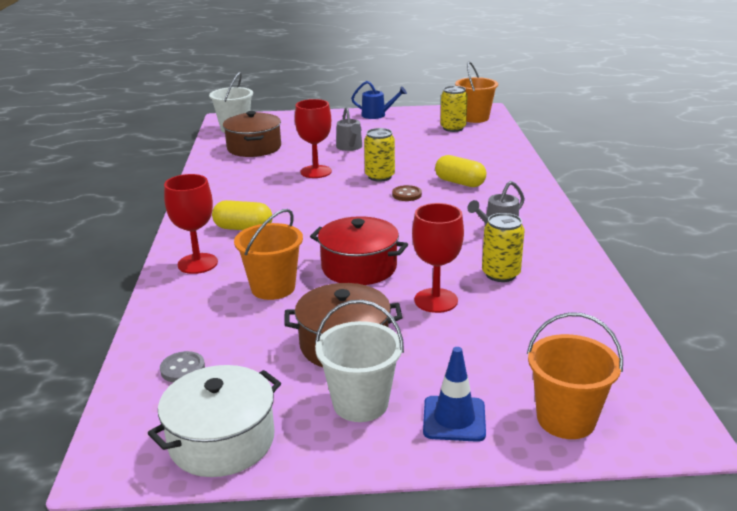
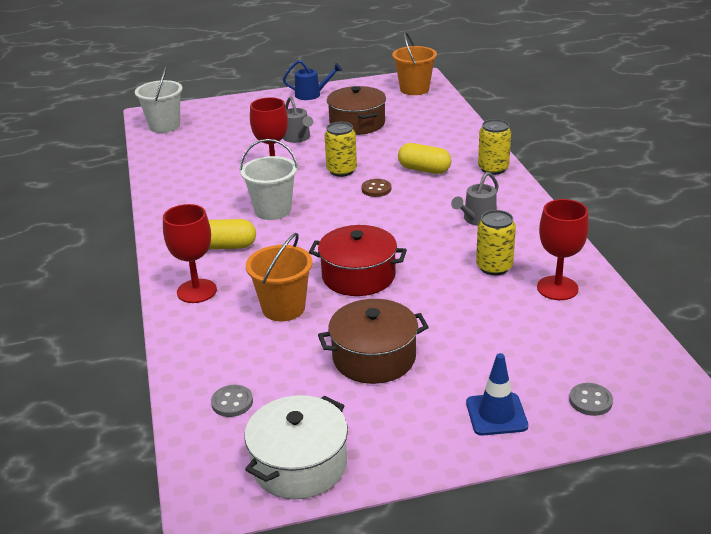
camera: 10 degrees left, 5 degrees up
brown pot [223,111,281,157] -> brown pot moved to [327,86,386,135]
white bucket [315,300,404,422] -> white bucket moved to [240,139,298,220]
red goblet [412,203,464,313] -> red goblet moved to [537,199,589,300]
yellow can [440,86,468,132] -> yellow can moved to [478,119,511,175]
orange bucket [527,312,623,439] -> grey button [569,383,613,416]

